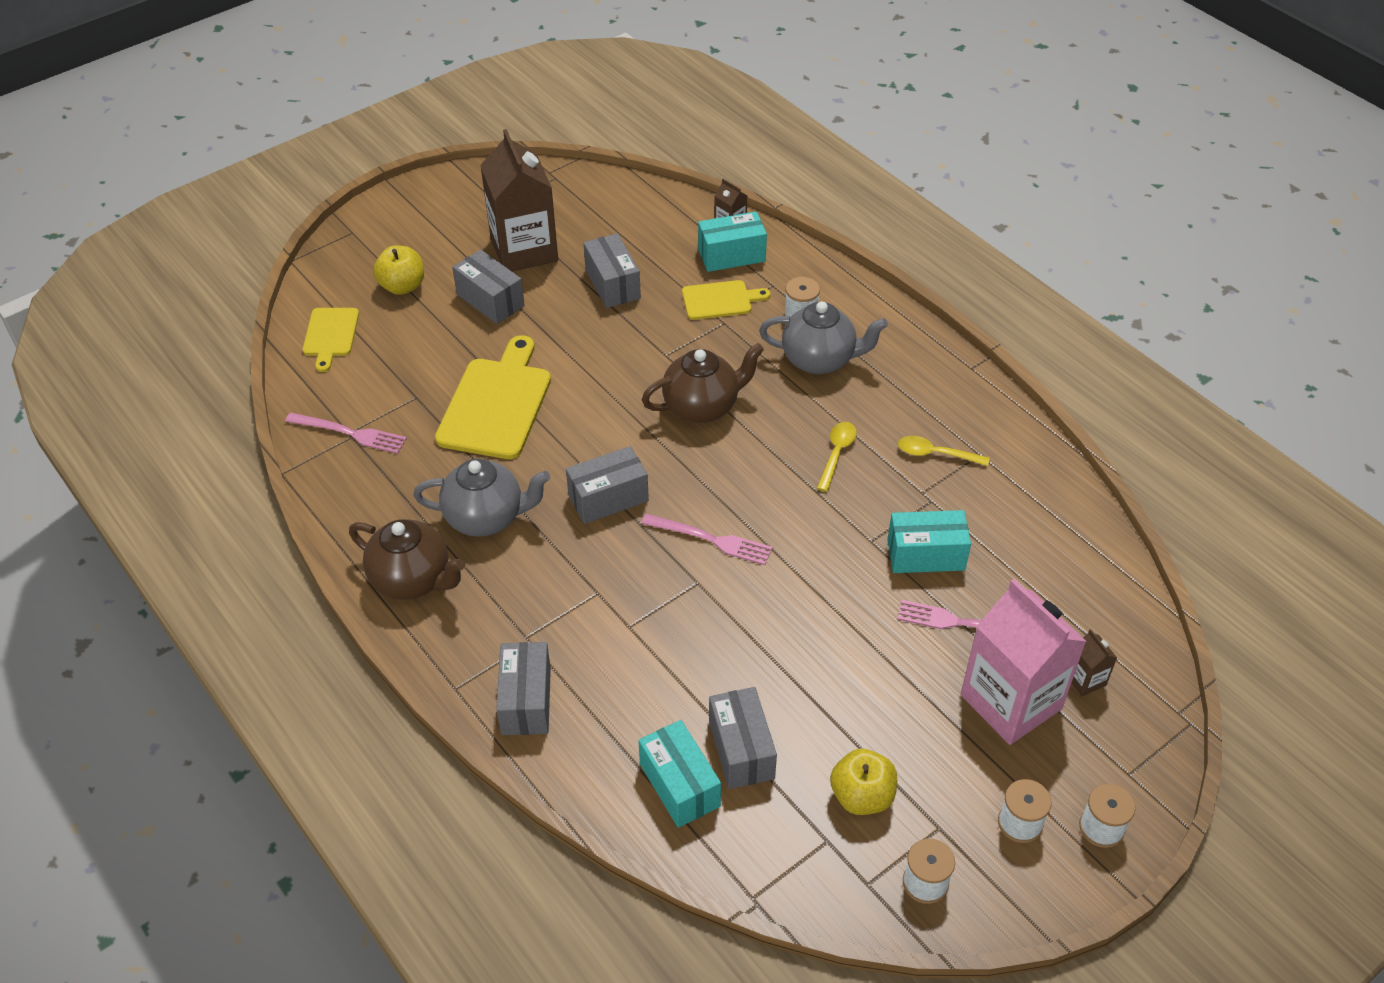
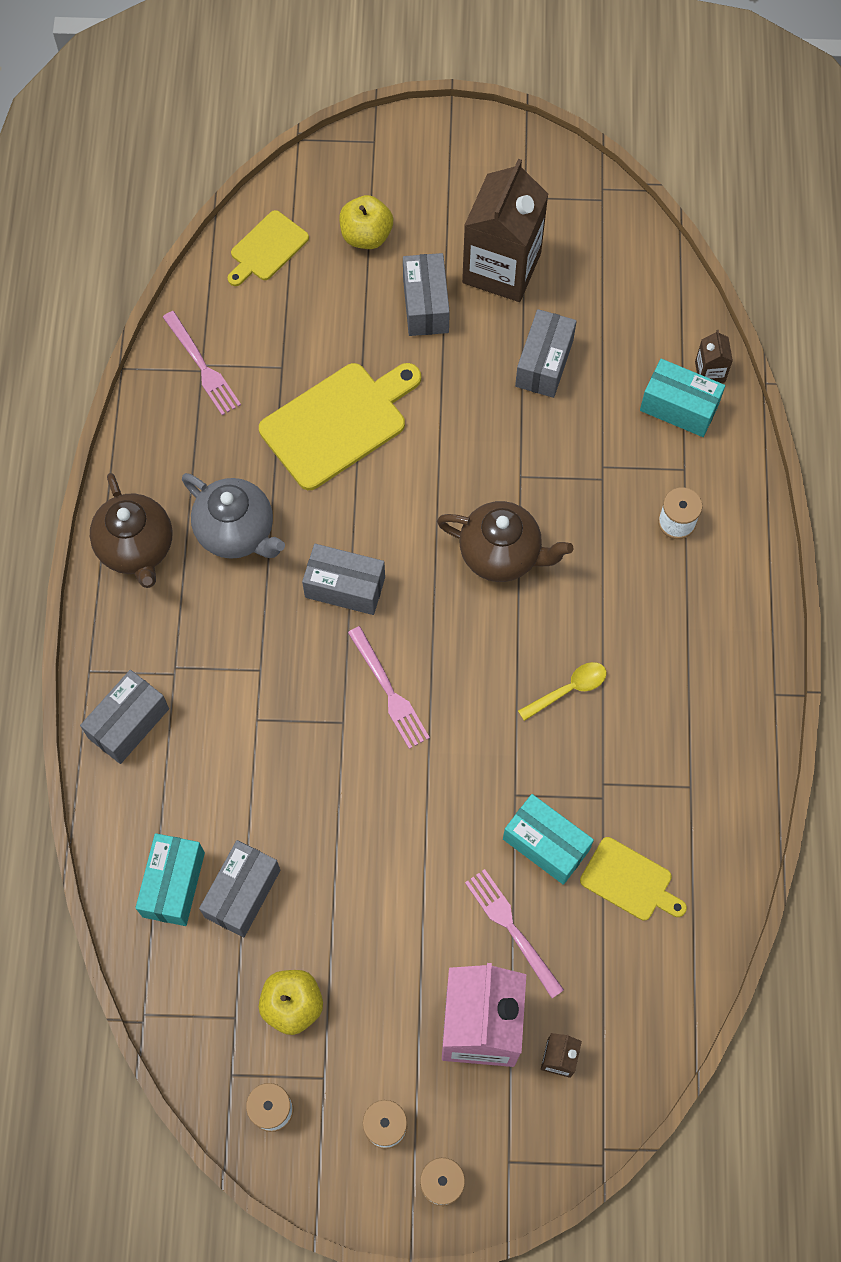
camera: 40 degrees right, 20 degrees up
yellow cutting board [682,280,770,320] -> yellow cutting board moved to [580,837,687,920]
grey teapot [759,302,888,374] -> none
yellow spoon [898,436,989,466] -> none

